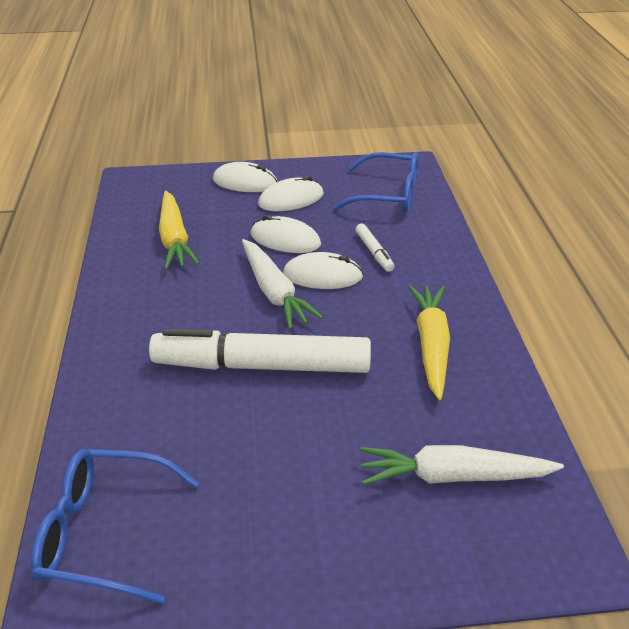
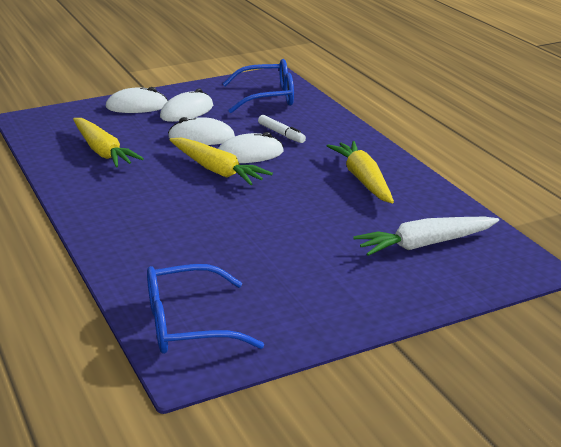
camera: 20 degrees left, 10 degrees down
white marker [149,328,371,373] -> none
white carrot [242,239,323,329] -> yellow carrot [169,138,273,185]

